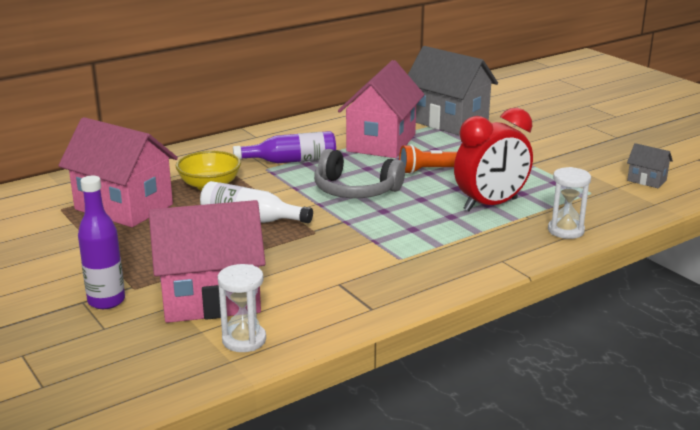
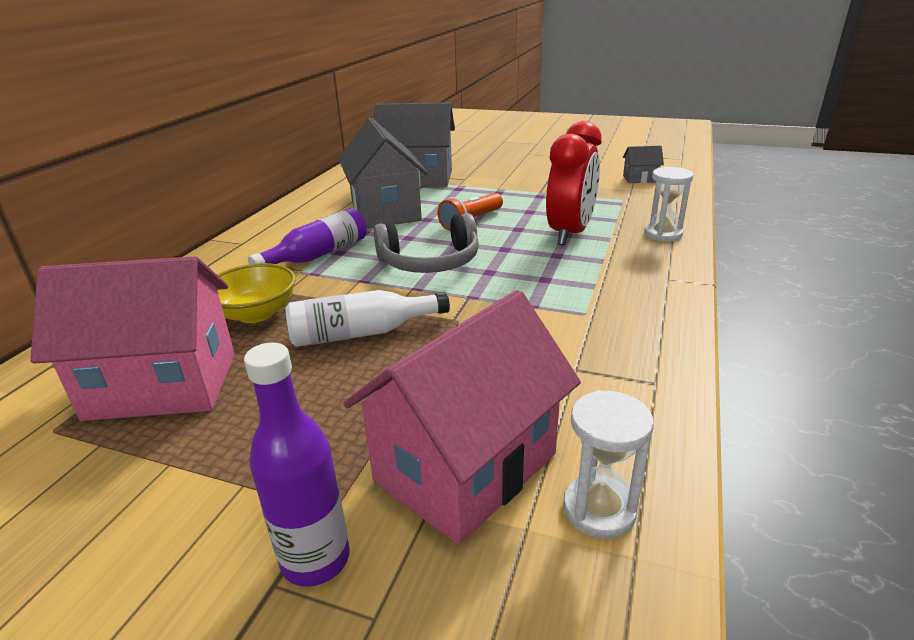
camera: 35 degrees left, 5 degrees up
pink house [338,60,425,158] -> grey house [338,118,428,228]

